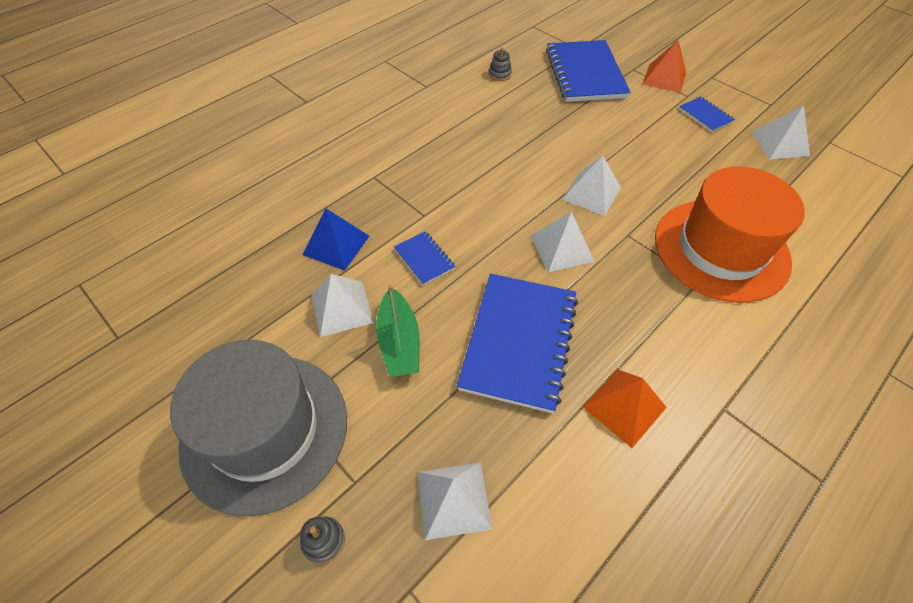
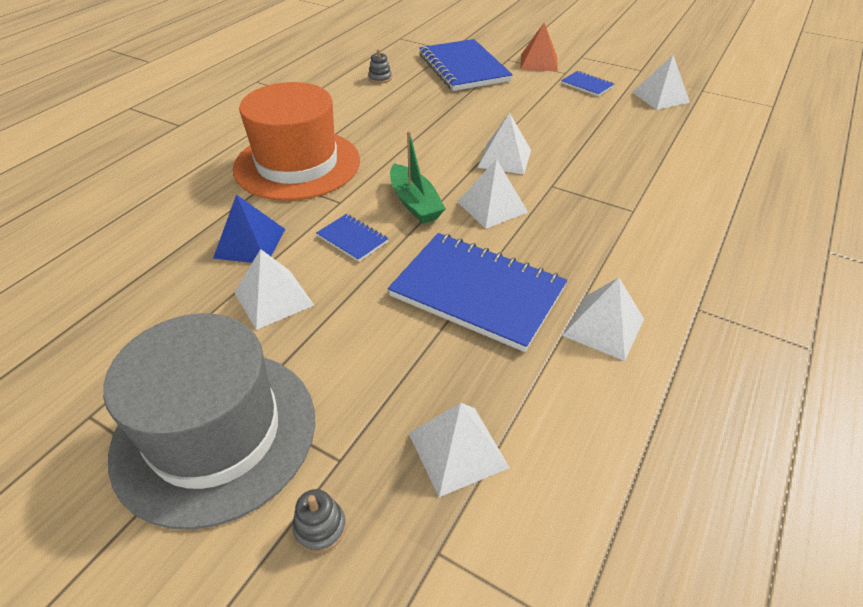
camera: 15 degrees left, 10 degrees down
green boat [376,284,419,377] -> green boat moved to [390,131,446,224]
blue notebook [457,274,578,413] -> blue notebook turned 60 degrees counterclockwise [388,233,567,352]
orange pyramid [582,369,667,448] -> white pyramid [562,278,644,361]
orange hat [655,167,805,303] -> orange hat moved to [233,82,360,201]

